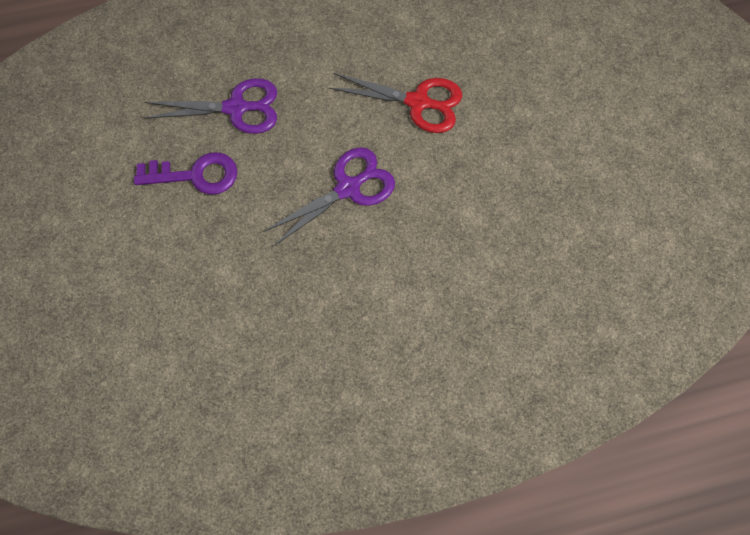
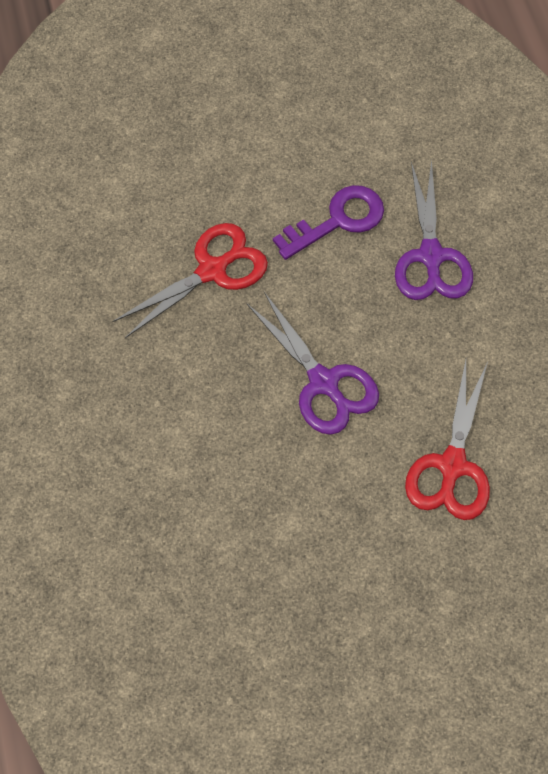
camera: 90 degrees right, 5 degrees down
purple key [134,152,237,195] -> purple key turned 120 degrees counterclockwise [273,185,384,260]
none -> red scissors [112,223,268,338]

